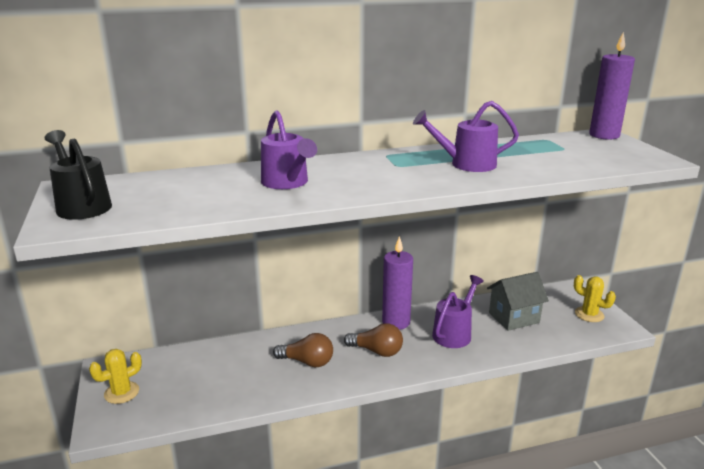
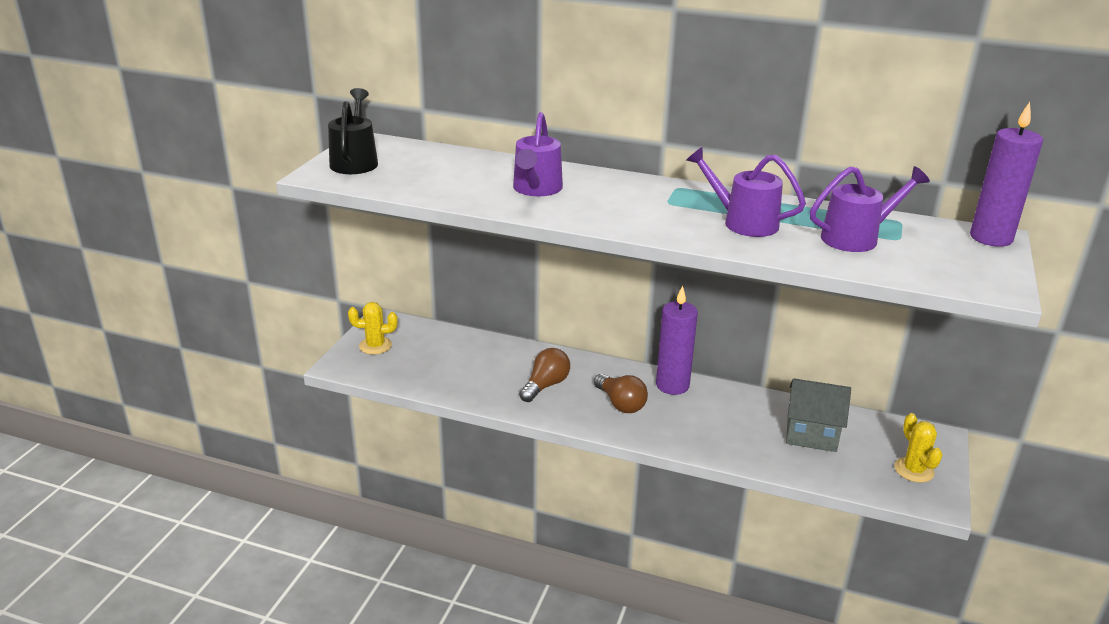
camera: 35 degrees right, 5 degrees up
brown light bulb [273,333,333,367] -> brown light bulb turned 105 degrees counterclockwise [519,348,570,402]
purple watering can [432,275,484,348] -> purple watering can moved to [810,166,930,252]

